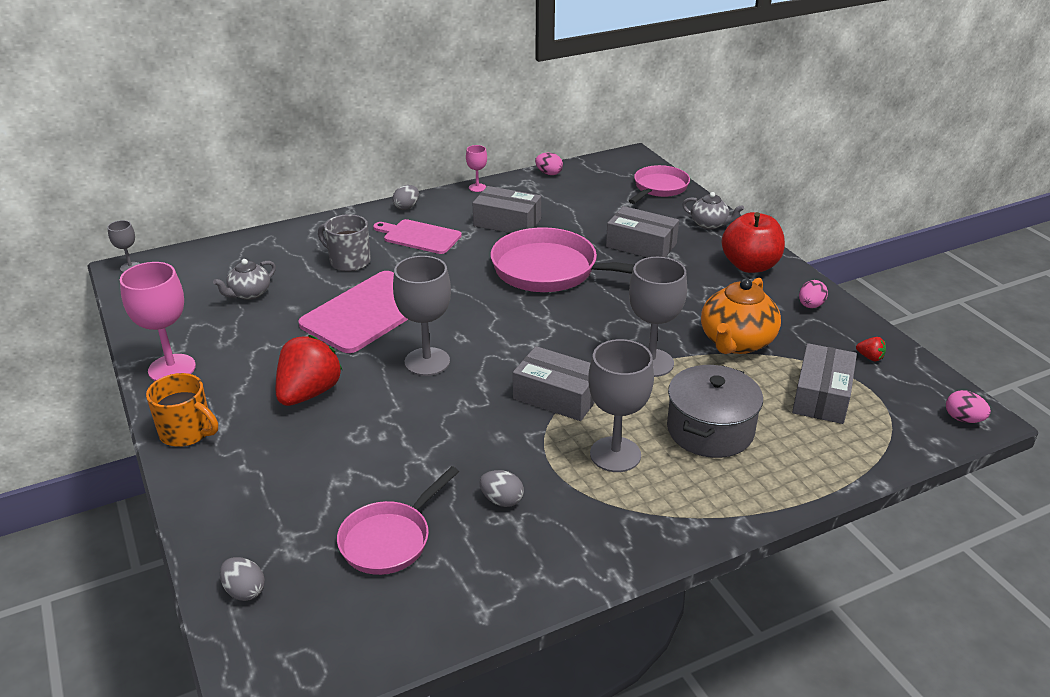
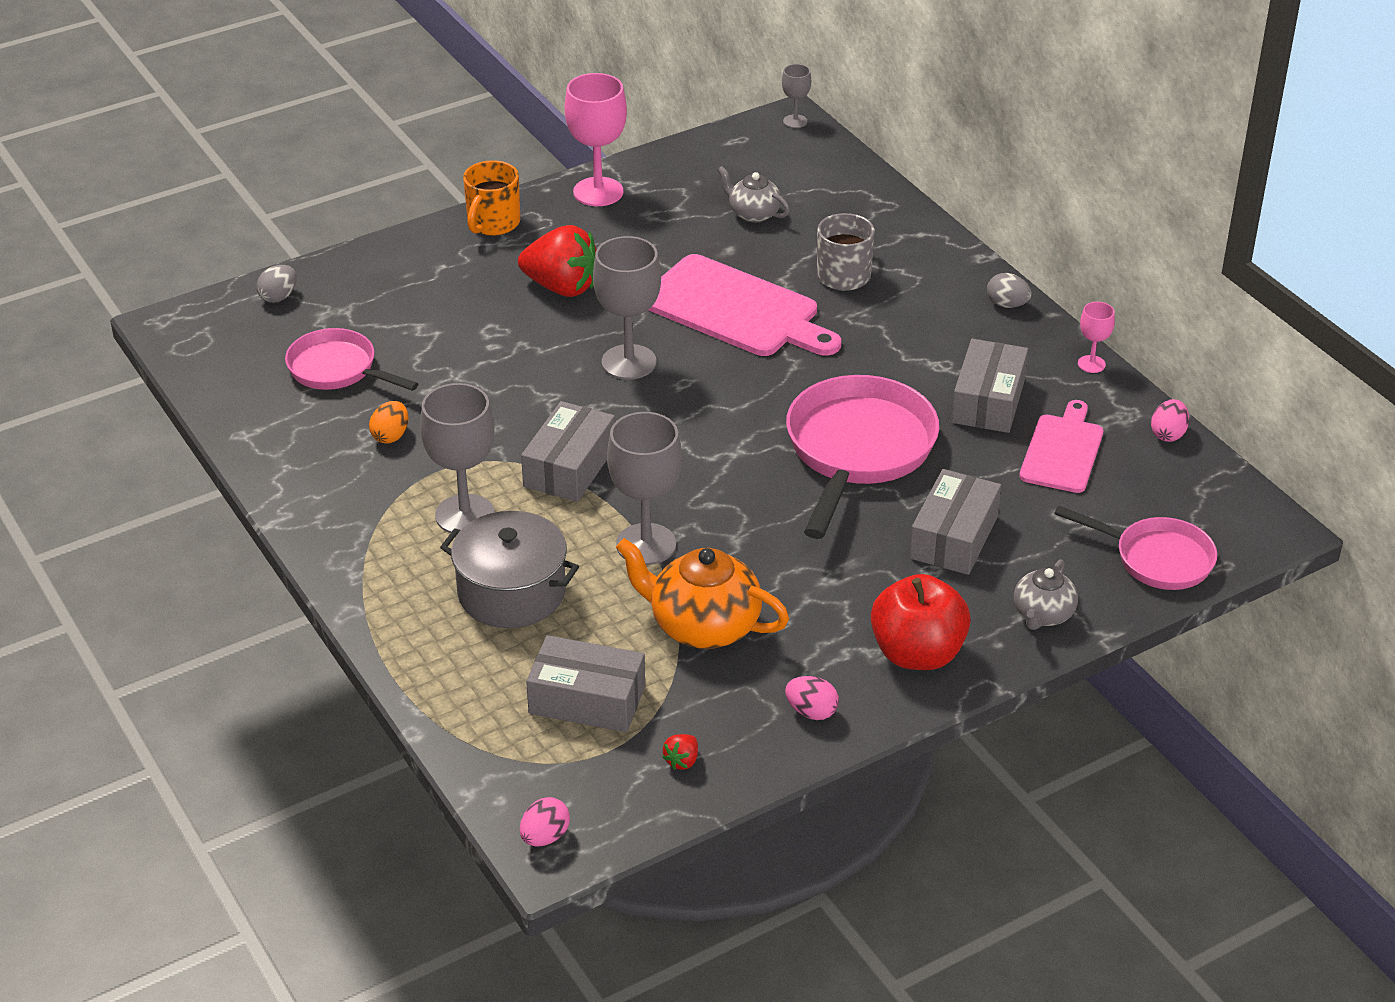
camera: 85 degrees right, 5 degrees up
pink cutting board [373,219,462,254] -> pink cutting board moved to [1019,400,1103,493]
grey egg [480,470,524,507] -> orange egg [369,401,409,444]

